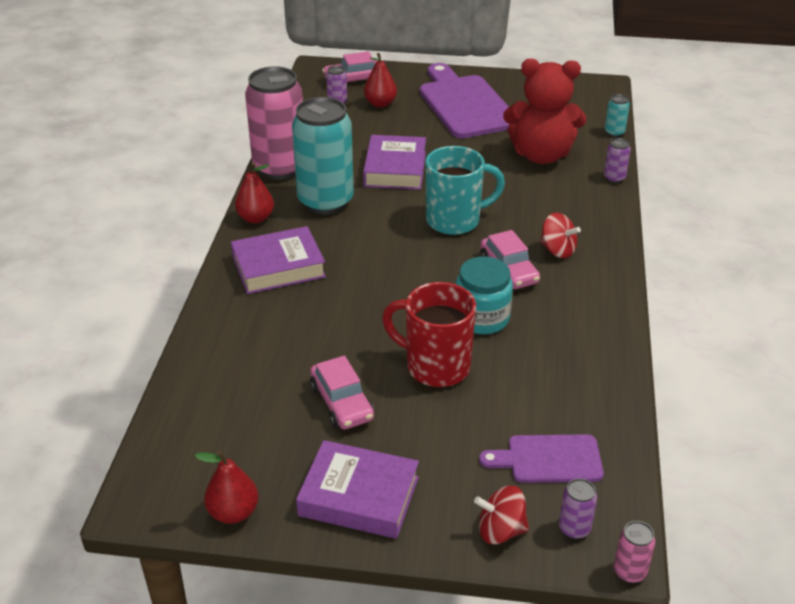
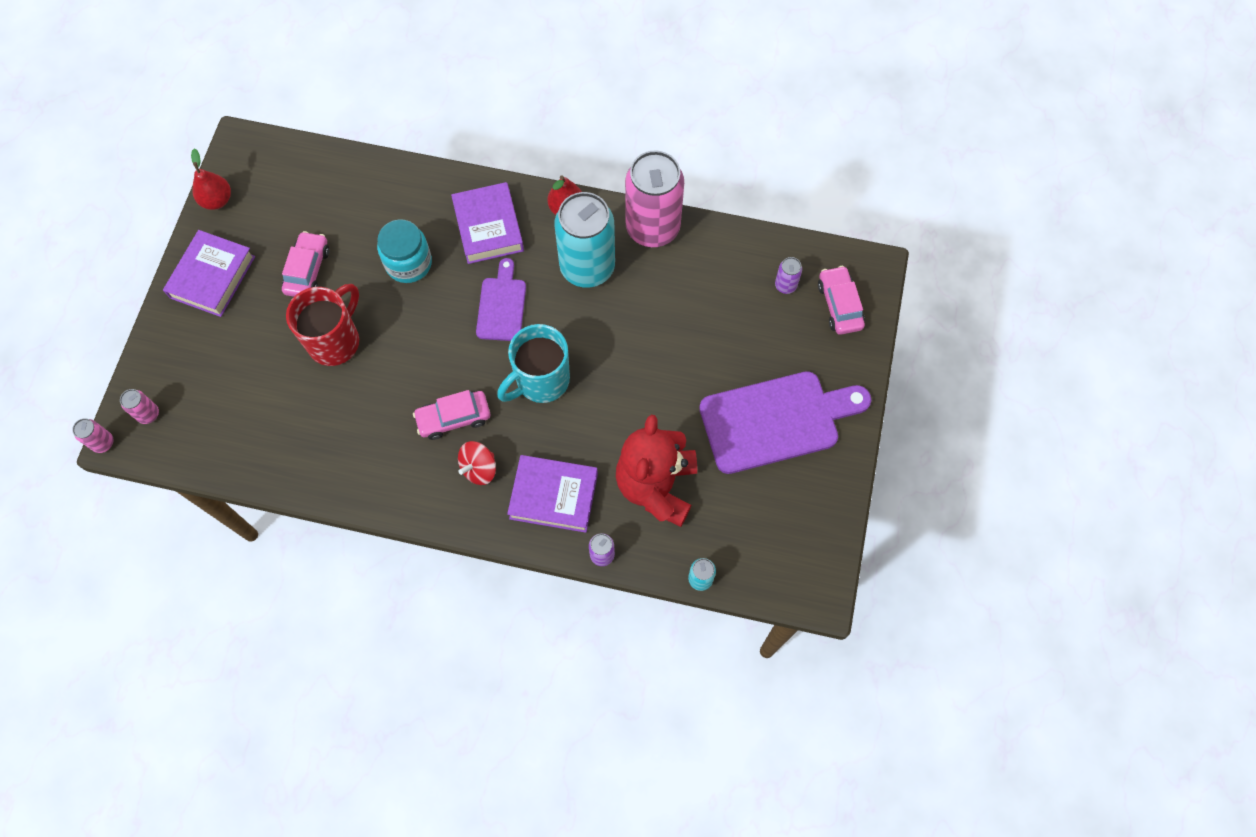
camera: 95 degrees right, 30 degrees up
pink car [310,356,374,429] -> pink car turned 120 degrees clockwise [282,231,329,297]
purple book [363,135,426,190] -> purple book moved to [507,455,598,533]
red pear [364,53,397,108] -> none
turquoise mug [426,146,505,235] -> turquoise mug turned 60 degrees clockwise [497,324,570,403]
turquoise jar [456,257,513,334] -> turquoise jar moved to [377,219,432,283]
red spinning top [474,486,529,544] -> none
purple cutting board [479,434,604,483] -> purple cutting board moved to [476,258,526,341]
purple can [559,478,597,539] -> pink can [120,389,159,424]

